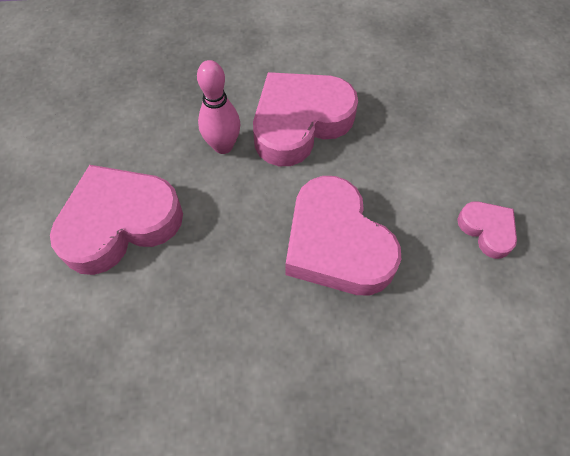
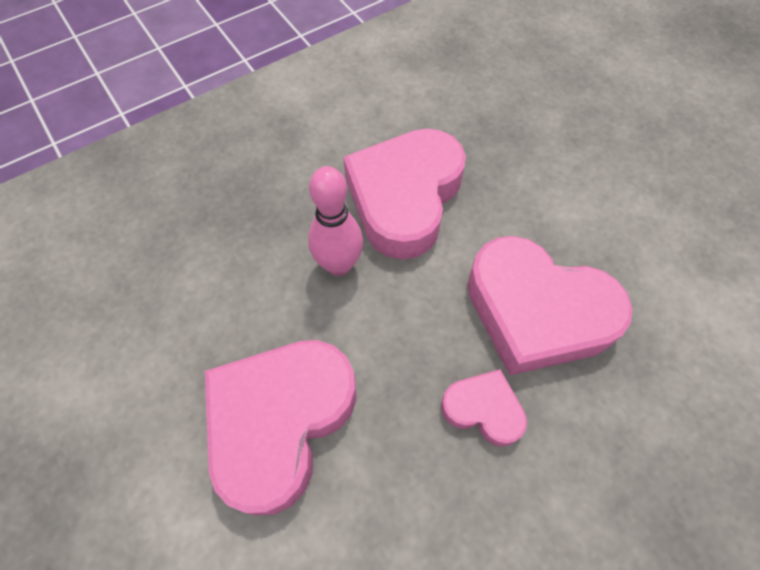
camera: 30 degrees left, 0 degrees up
pink heart [457,202,517,259] -> pink heart moved to [441,369,527,447]

